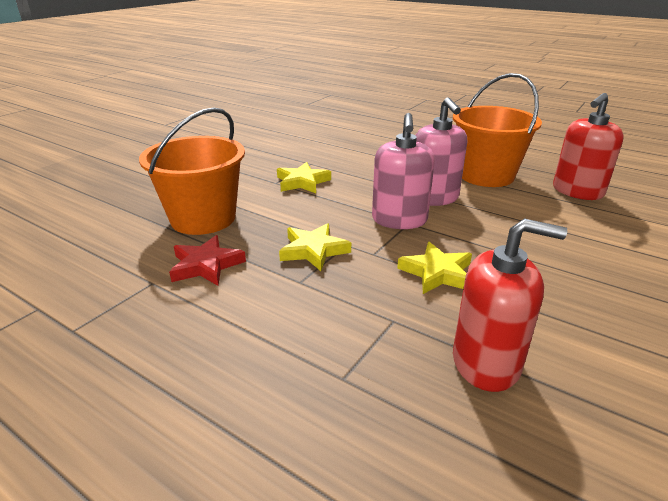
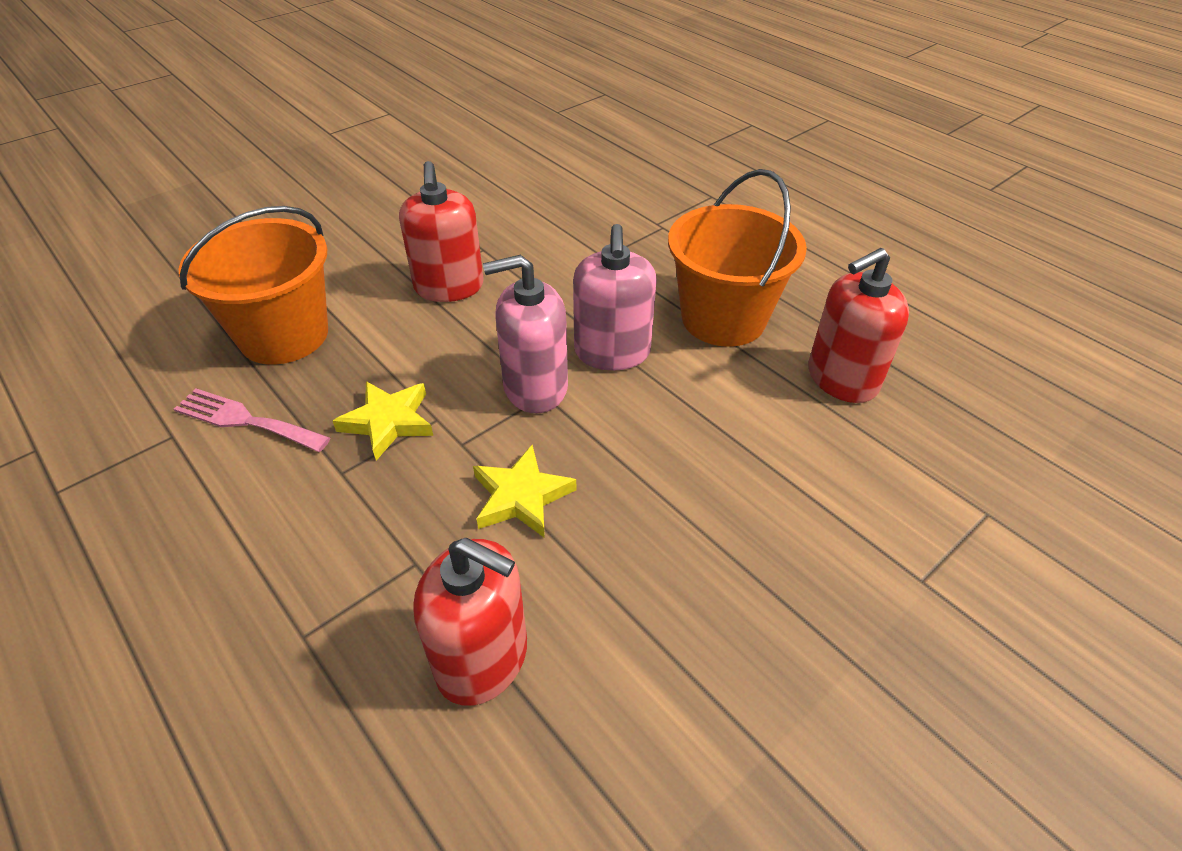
camera: 15 degrees right, 15 degrees up
red star [169,235,246,286] -> pink fork [174,388,330,452]
yellow star [277,162,331,193] -> red soap dispenser [399,161,484,302]
pink soap dispenser [372,113,435,229] -> pink soap dispenser turned 60 degrees clockwise [483,255,568,413]

